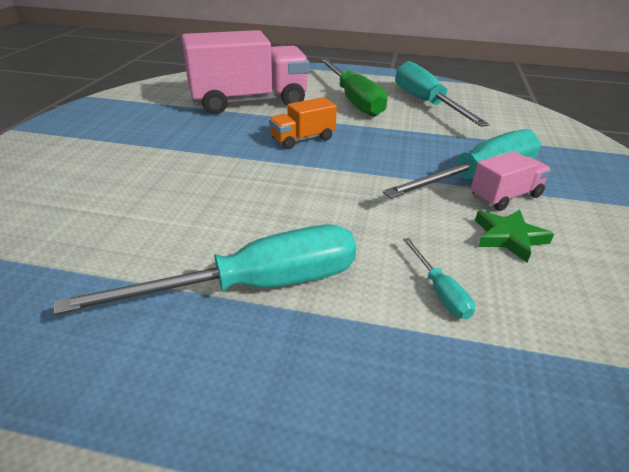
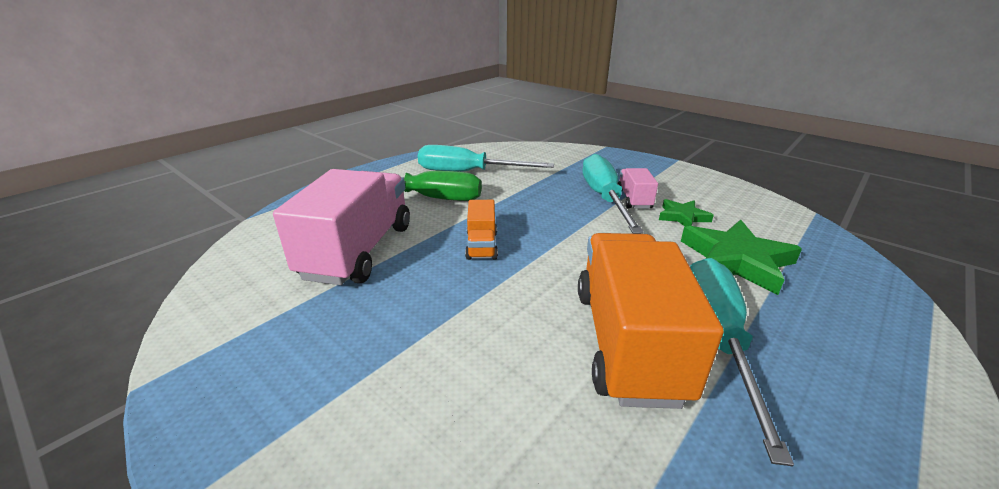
camera: 60 degrees left, 5 degrees down
turquoise screwdriver [403,238,475,319] -> green star [681,220,802,295]
none -> orange truck [578,233,724,409]

